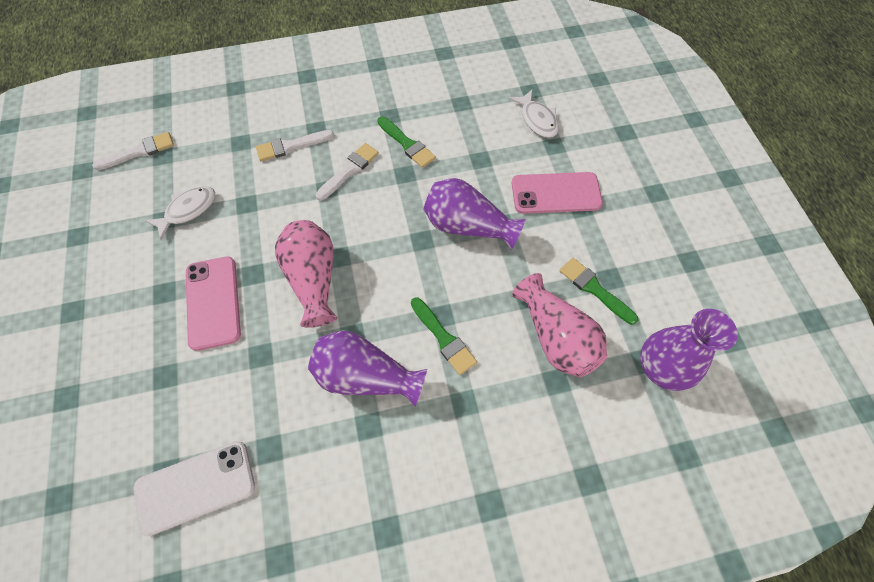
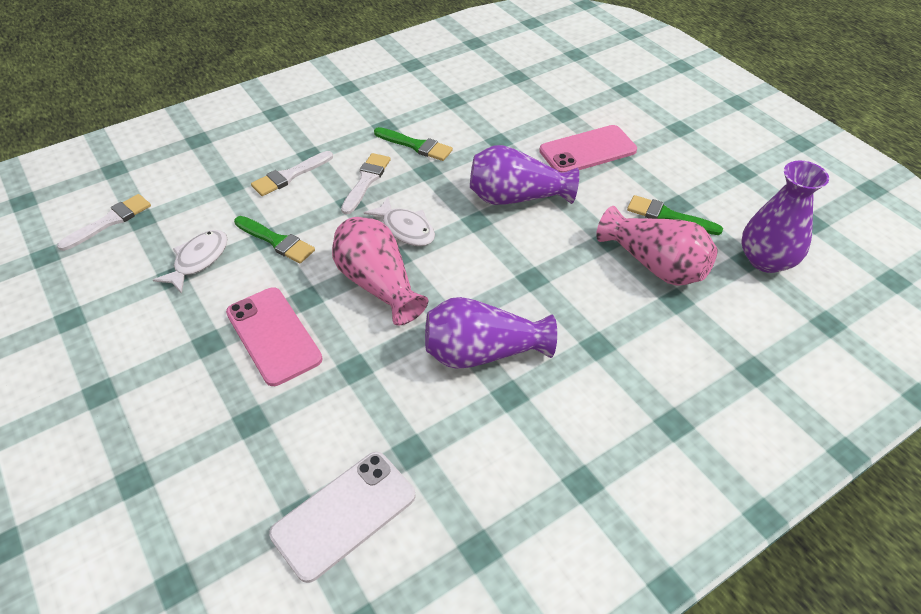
camera: 20 degrees left, 15 degrees down
green brush [411,297,477,375] -> green brush moved to [234,216,315,263]
white fish [509,90,559,138] -> white fish moved to [364,196,435,246]

